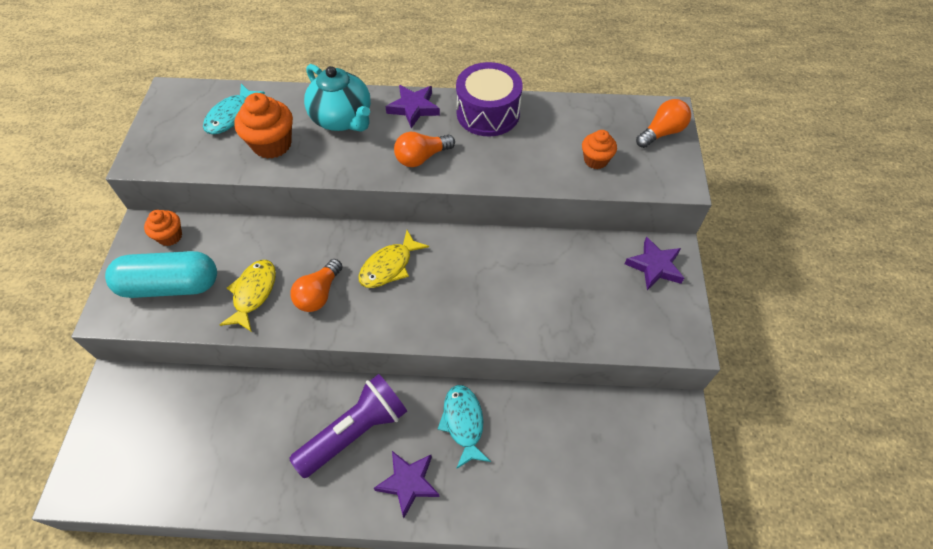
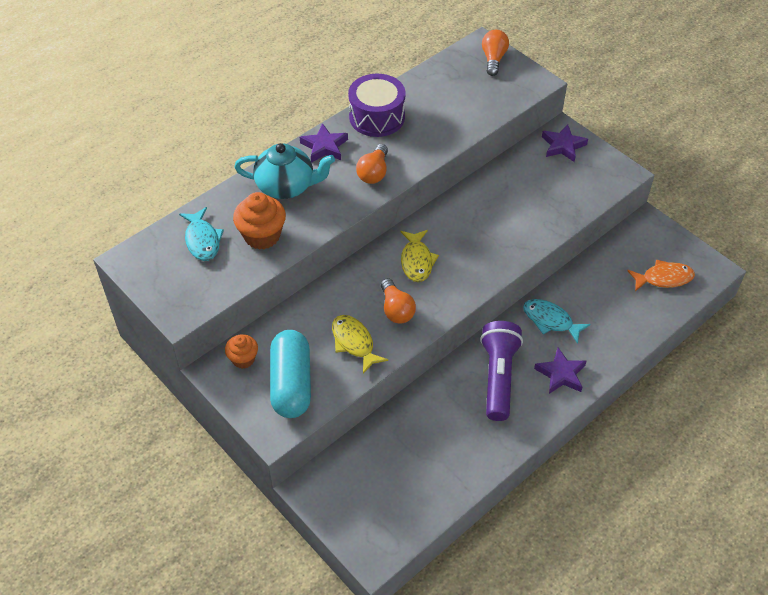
camera: 45 degrees left, 5 degrees down
turquoise capsule [105,251,217,298] -> turquoise capsule turned 45 degrees counterclockwise [270,330,311,418]
orange cupcake [582,130,617,169] -> none
none -> orange fish [627,259,695,291]

